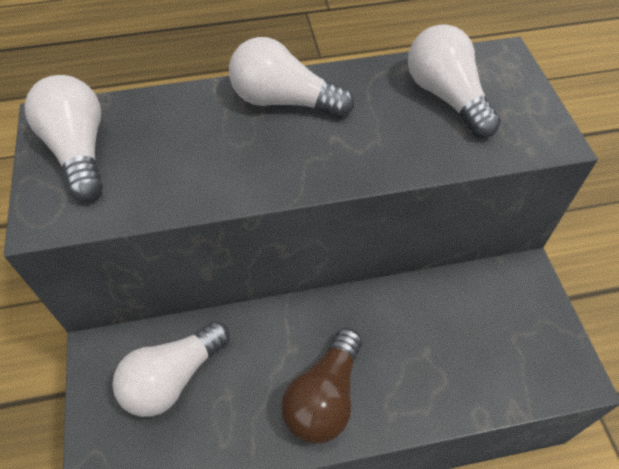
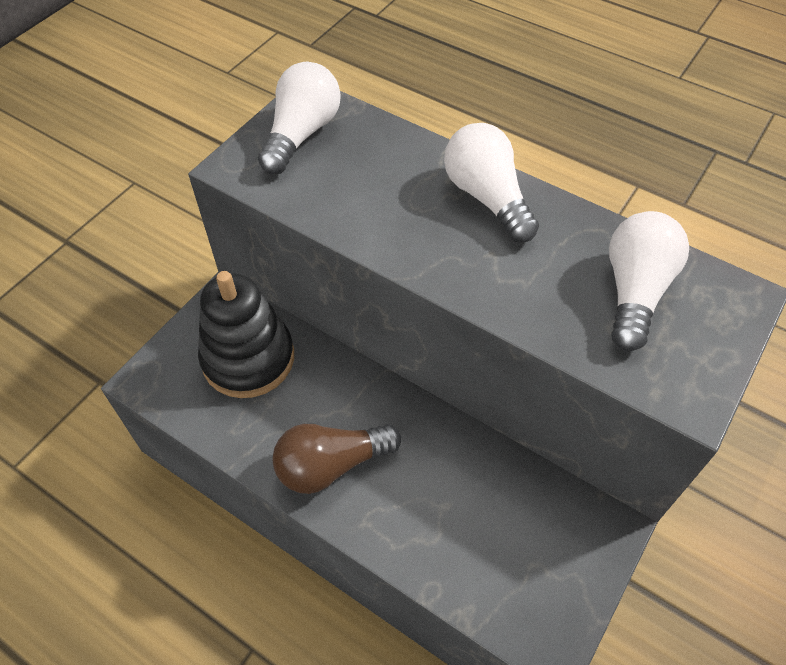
camera: 45 degrees right, 0 degrees up
white light bulb [112,321,230,417] -> black stacking toy [198,271,294,398]

